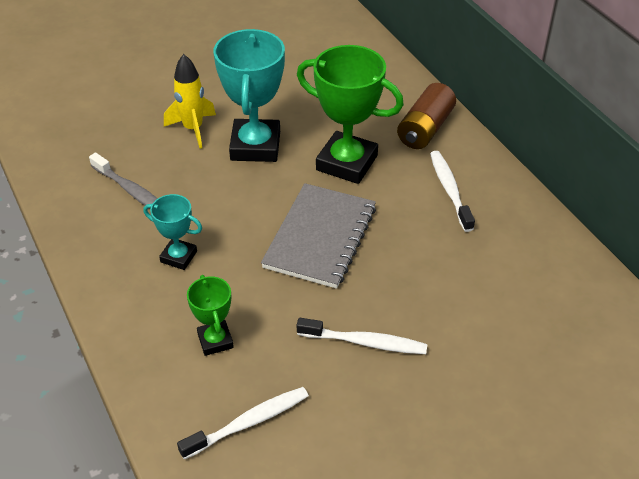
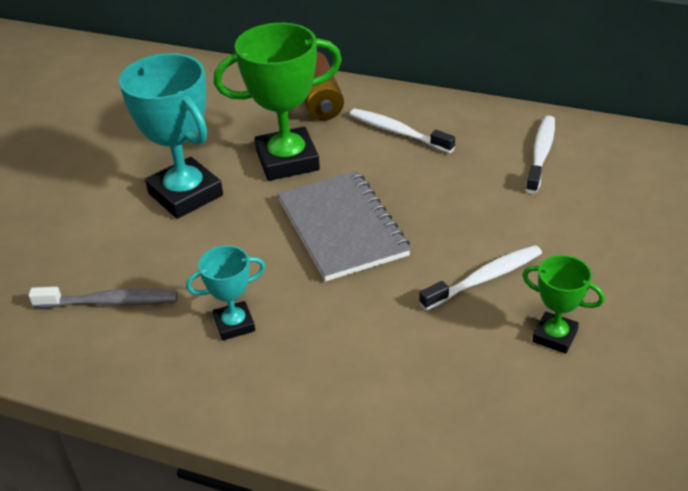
camera: 40 degrees left, 5 degrees down
yellow rocket [164,54,216,149] -> none
white toothbrush [177,387,309,459] -> white toothbrush moved to [526,116,555,194]
green trophy [187,275,234,356] -> green trophy moved to [522,255,605,354]

